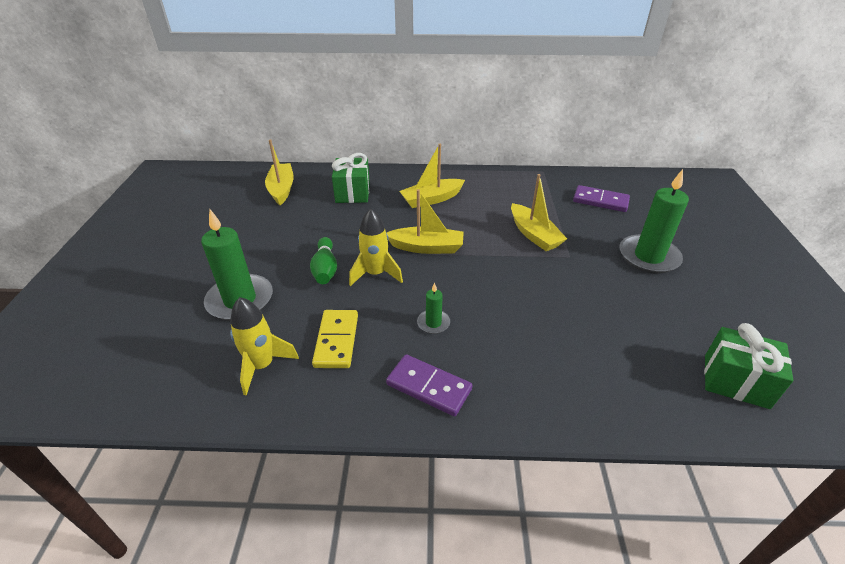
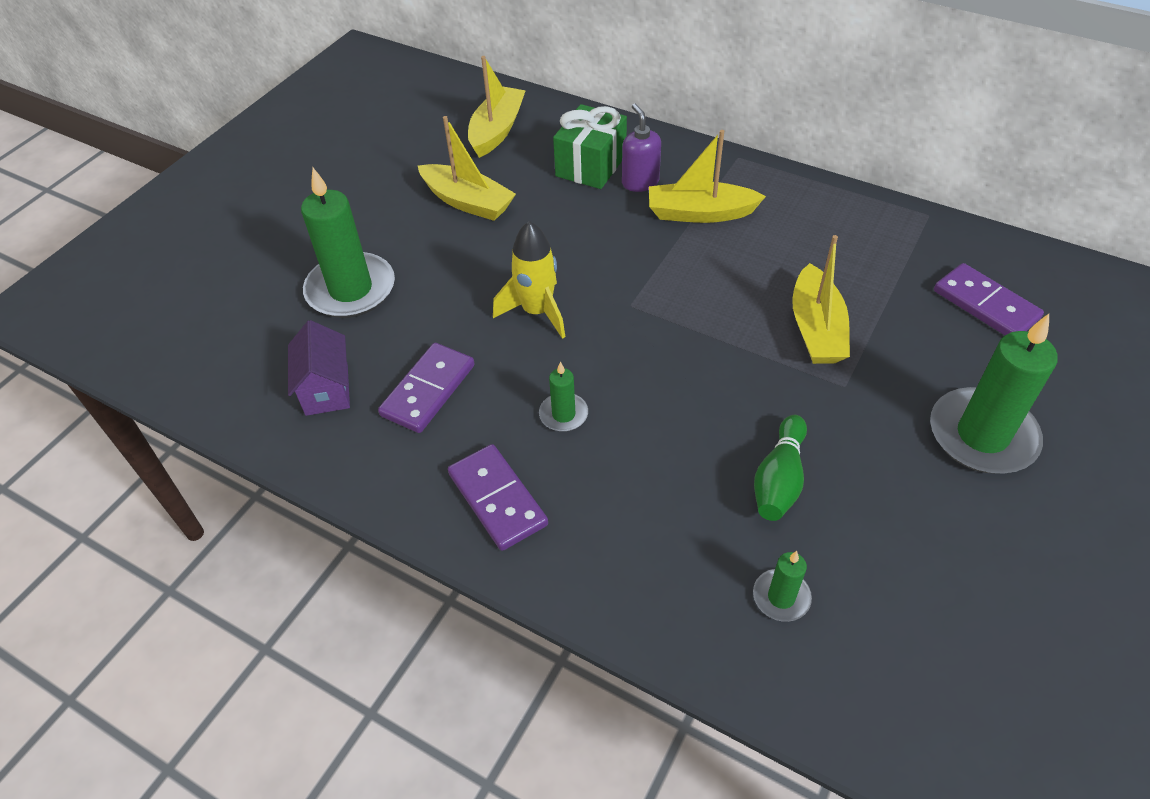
camera: 30 degrees right, 10 degrees up
yellow rocket [230,297,299,396] -> purple house [288,320,350,416]
green bowling pin [310,237,337,284] -> green bowling pin moved to [754,415,807,521]
yellow domino [312,310,358,368] -> purple domino [378,343,475,433]
yellow boat [387,189,464,254] -> yellow boat moved to [418,116,516,221]
green gift [704,323,793,409] -> none
none -> purple soap dispenser [622,104,661,192]
none -> green candle [753,551,812,622]

